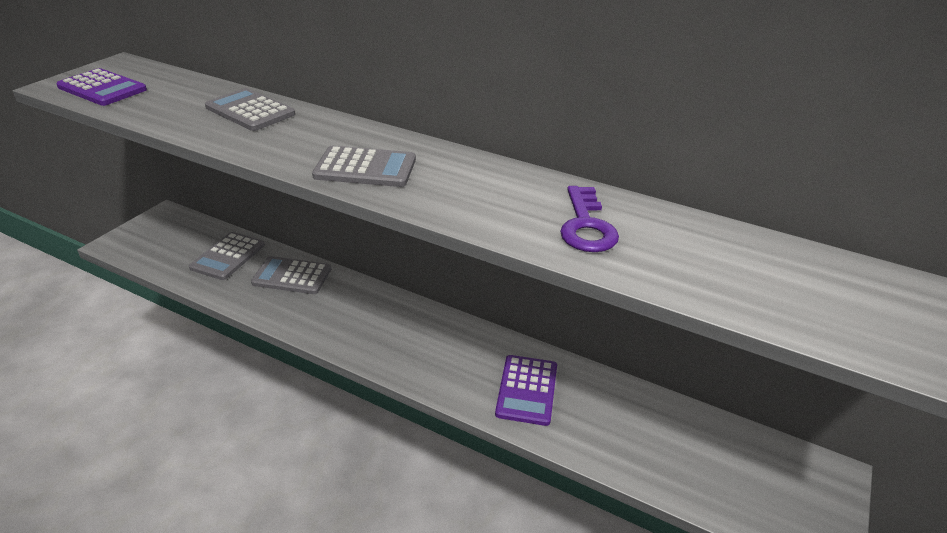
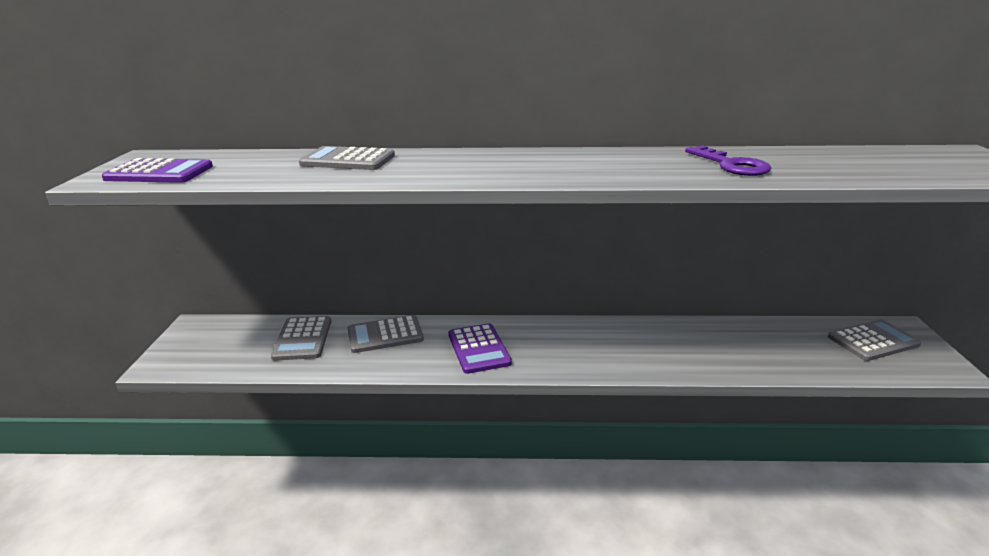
camera: 25 degrees left, 10 degrees down
grey calculator [312,146,416,187] -> grey calculator moved to [828,319,921,361]
purple calculator [495,355,557,426] -> purple calculator moved to [448,323,512,374]

